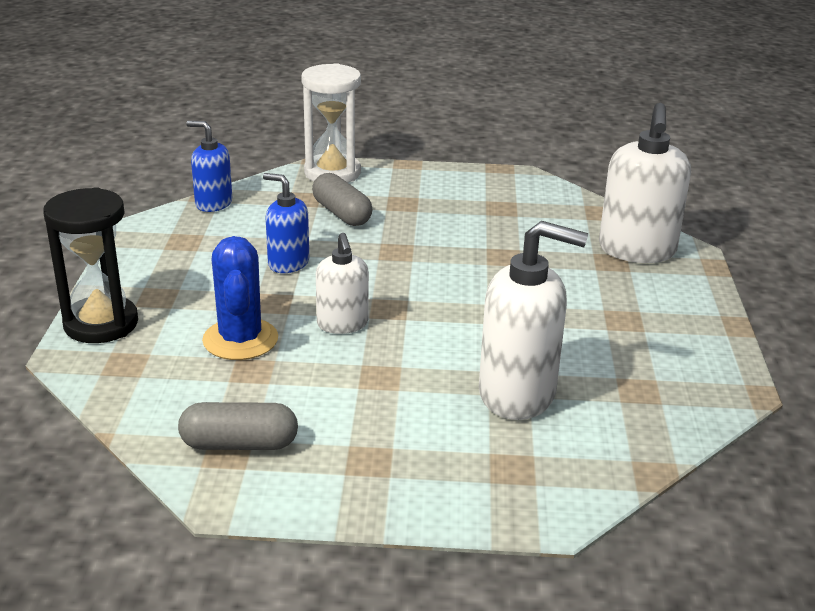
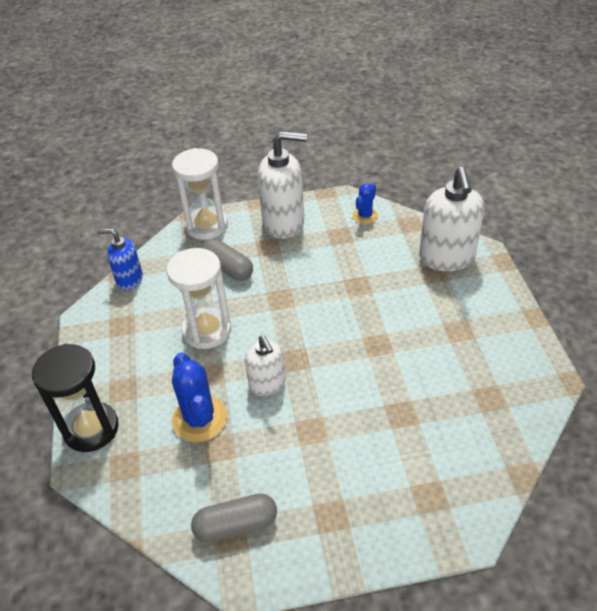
camera: 10 degrees left, 15 degrees up
blue soap dispenser [263,173,309,273] -> white hourglass [166,248,231,349]
white soap dispenser [479,221,588,420] -> white soap dispenser moved to [257,131,307,239]
none -> blue cactus [353,183,378,224]

